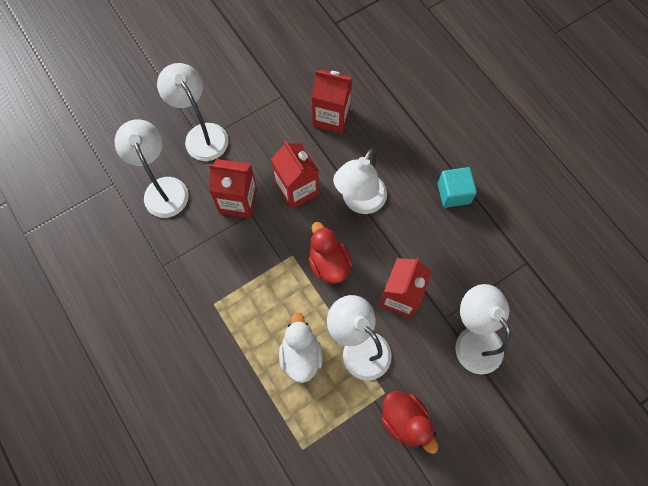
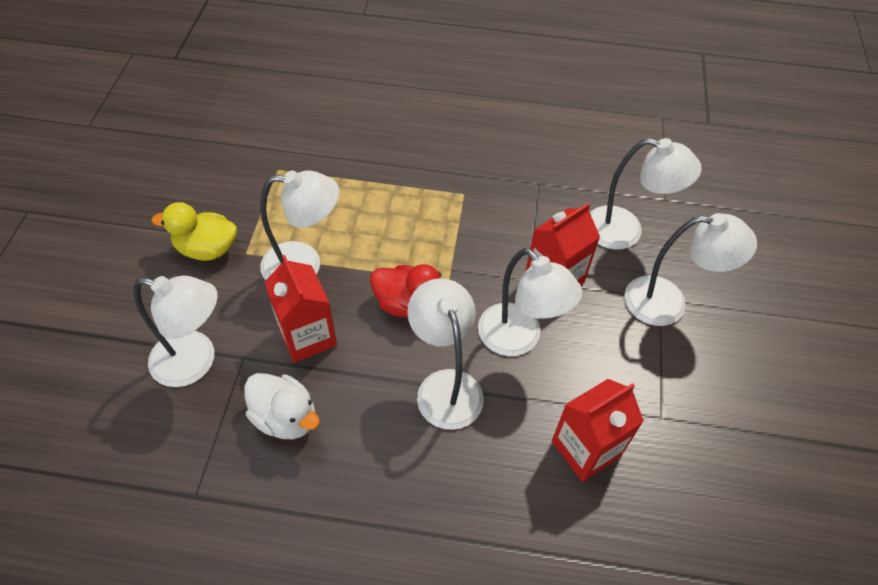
camera: 130 degrees right, 15 degrees down
red carton [271,140,319,209] -> white lamp [478,248,582,356]
white duck [279,312,323,383] -> white duck moved to [244,373,320,439]
red duck [381,391,438,454] -> yellow duck [152,202,237,261]
turquoise cube [438,167,477,208] -> none

